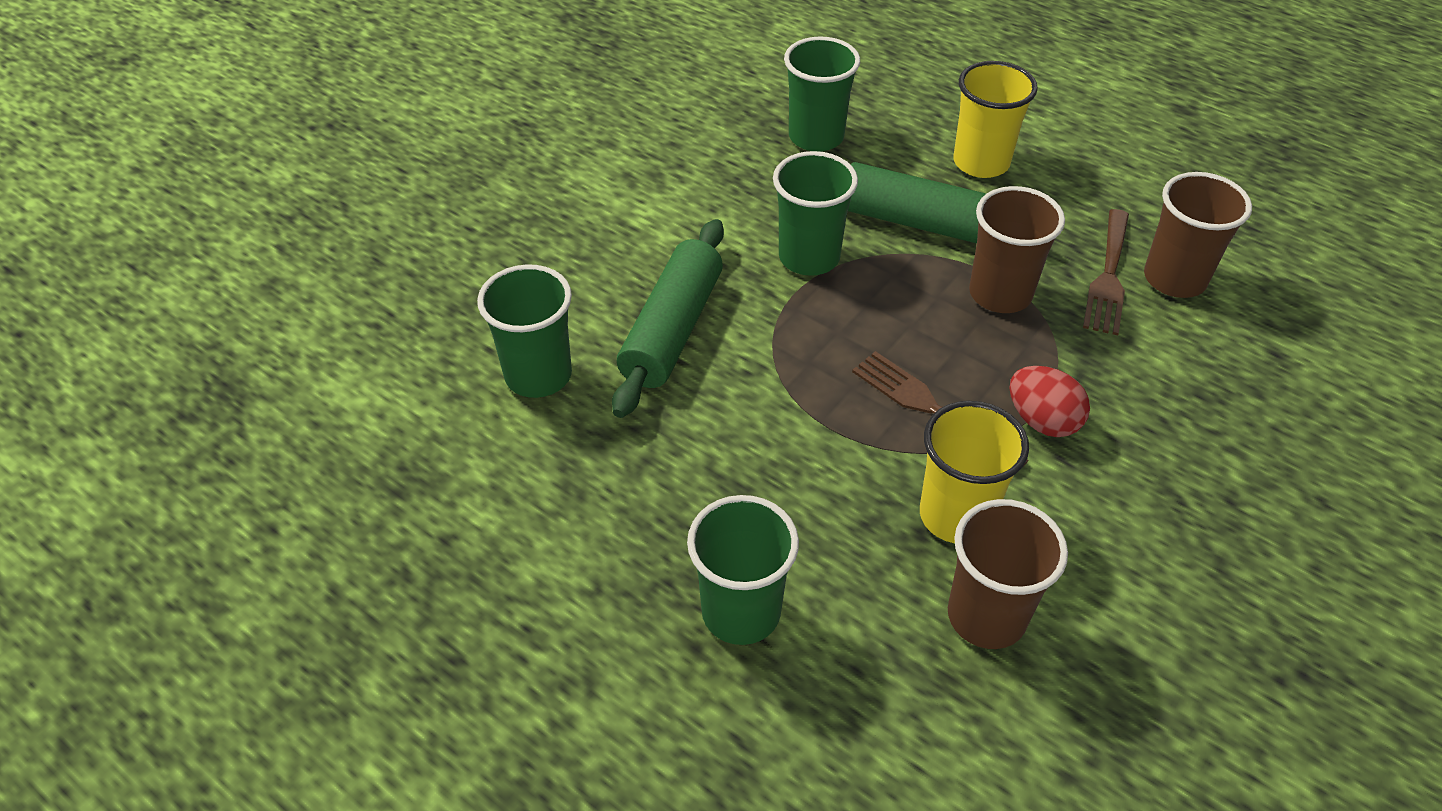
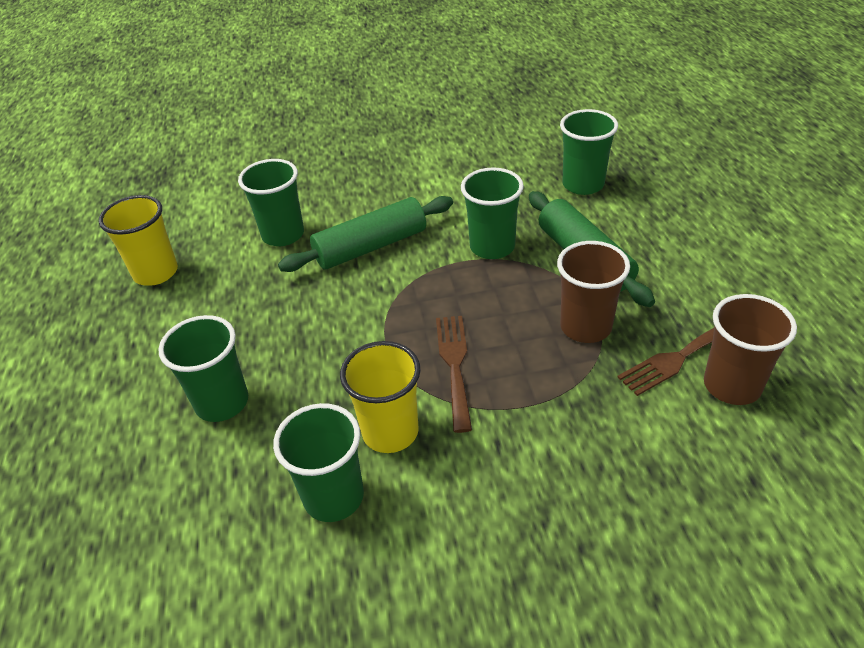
camera: 45 degrees right, 5 degrees down
brown cup [948,499,1068,649] -> green cup [273,403,364,522]
yellow cup [953,61,1038,178] -> yellow cup moved to [99,195,178,286]
red egg [1009,366,1090,437] -> none

